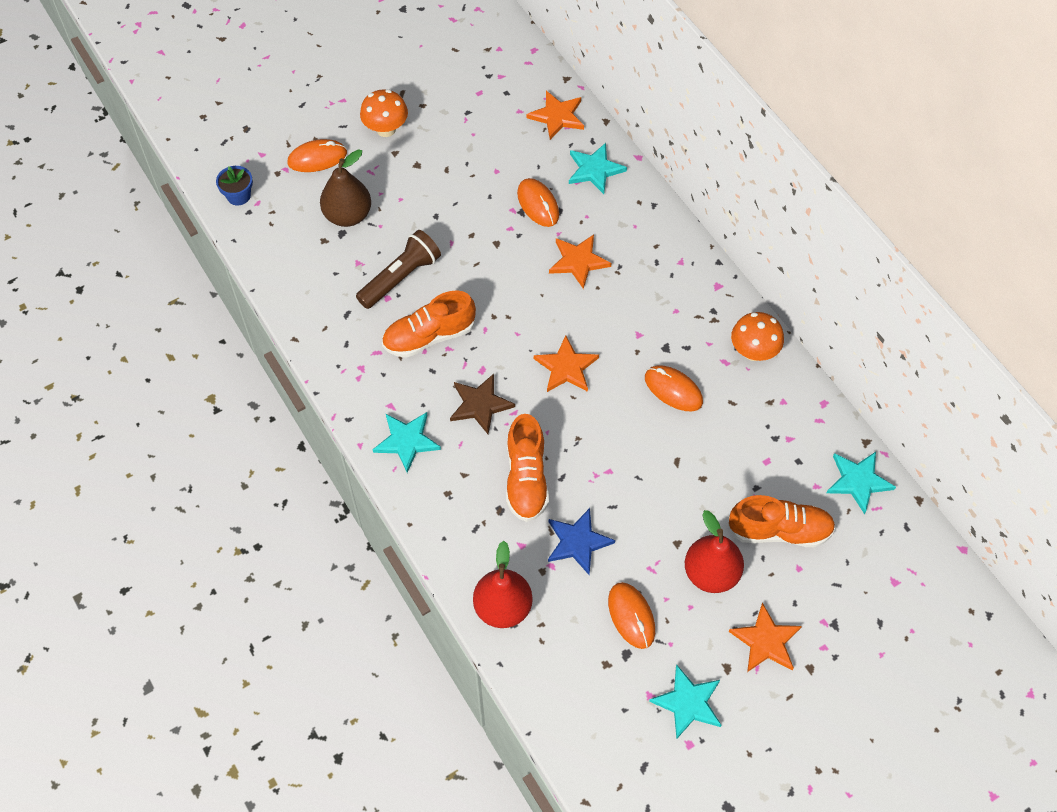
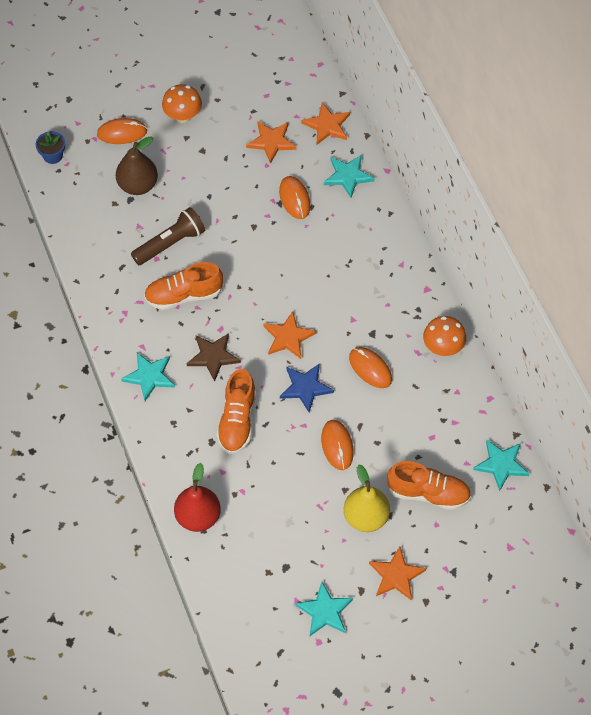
camera: 10 degrees right, 0 degrees up
blue star [548,508,615,575] -> blue star moved to [280,363,334,412]
orange star [549,234,611,289] -> orange star moved to [246,121,297,164]
orange mouse [608,582,655,649] -> orange mouse moved to [321,420,354,470]
red pear [685,510,744,593] -> yellow pear [344,465,390,532]

